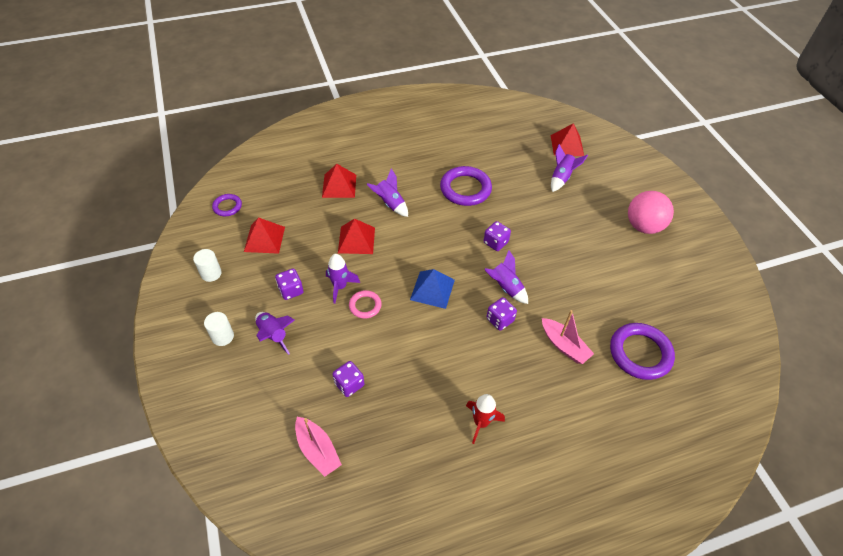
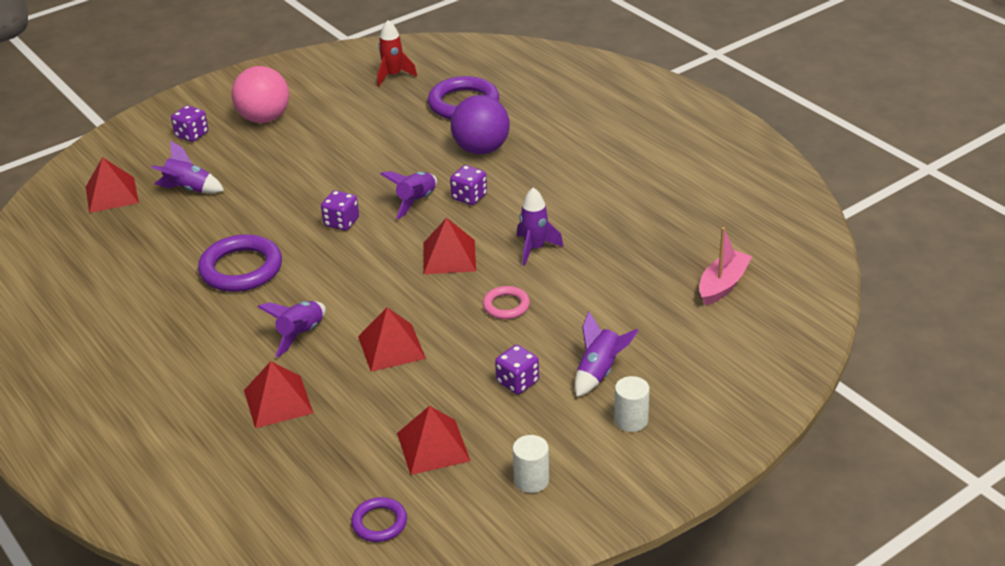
camera: 105 degrees left, 15 degrees down
purple rocket [326,254,360,304] -> purple rocket moved to [517,187,564,266]
purple dice [332,361,364,397] -> purple dice moved to [171,105,208,142]
blue pyramid [410,269,455,309] -> red pyramid [423,218,476,274]
red rocket [466,394,505,444] -> red rocket moved to [377,20,417,87]
pink boat [542,310,594,364] -> purple ball [451,95,510,155]

